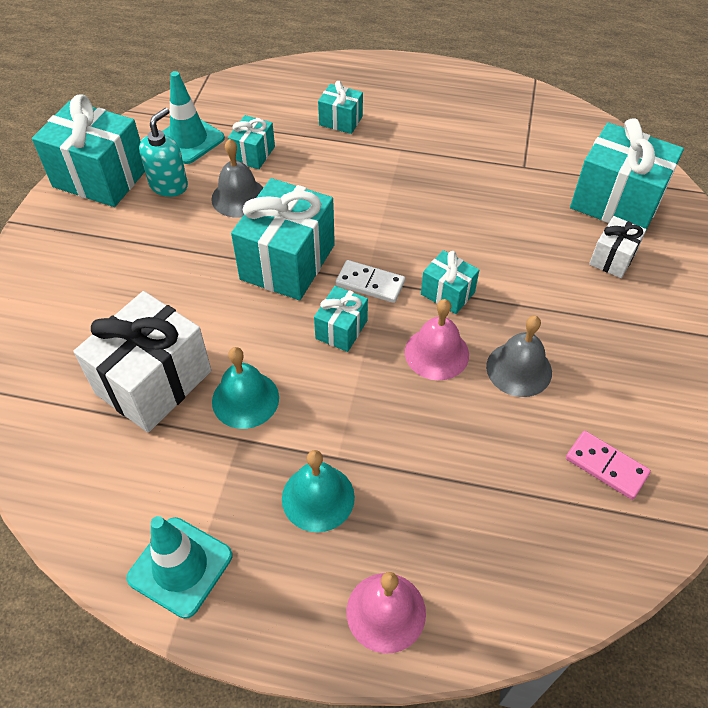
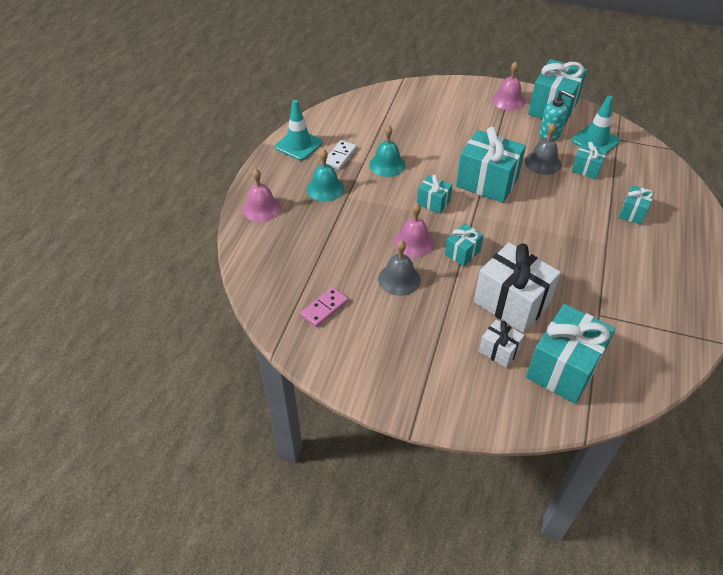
camera: 95 degrees right, 5 degrees down
white gift [73,291,211,433] -> white gift moved to [474,243,561,333]
white domino [336,260,405,303] -> white domino moved to [326,140,357,170]
none -> pink bell [492,61,525,110]

